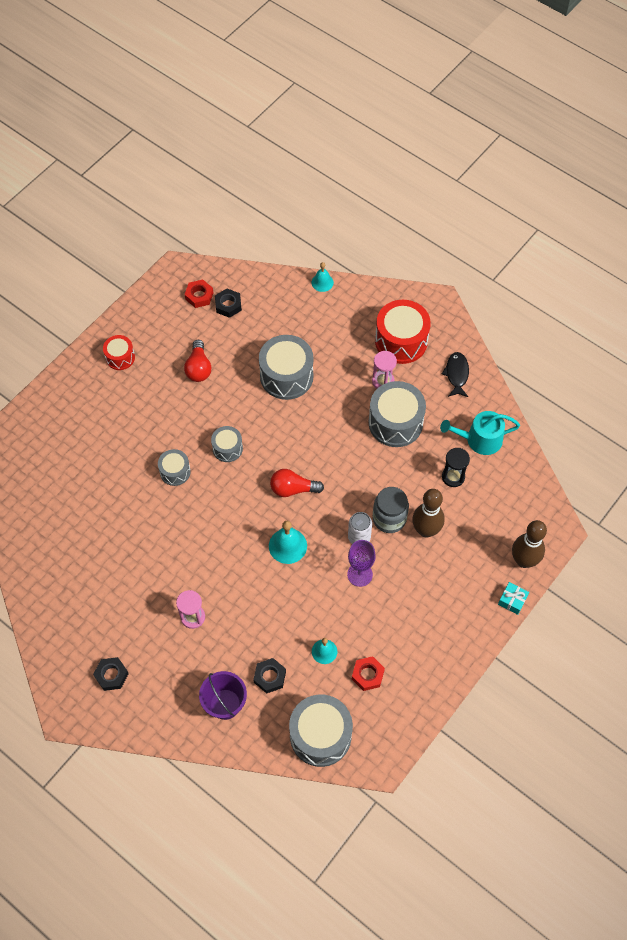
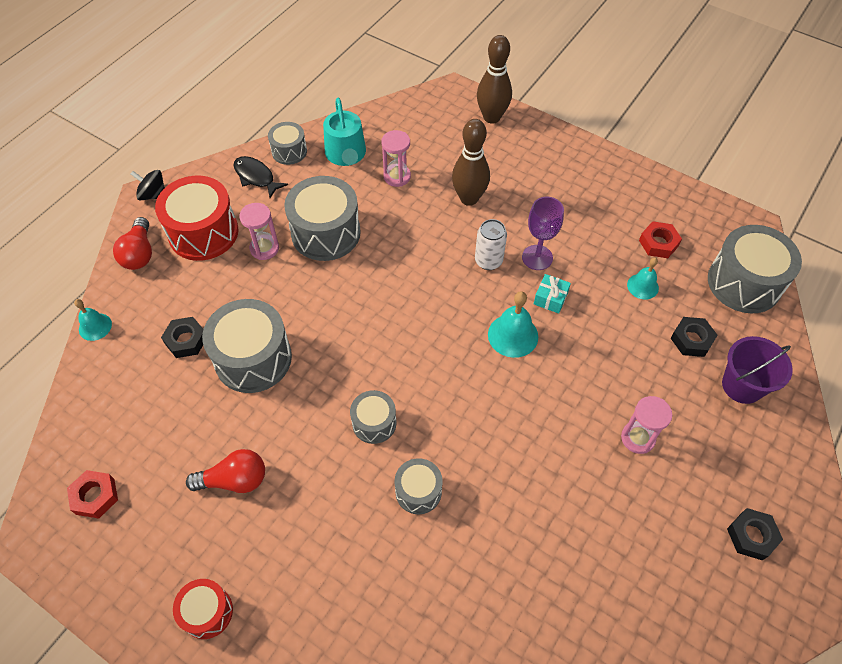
camera: 95 degrees left, 5 degrees down
black nut [215,289,242,318] -> black nut moved to [161,317,203,358]
red light bulb [270,469,324,497] -> red light bulb moved to [113,217,152,270]
grey jar [373,487,409,533] -> none
black fish [442,352,469,397] -> black fish turned 45 degrees clockwise [233,156,288,198]
black hourglass [442,448,470,487] -> pink hourglass [381,130,411,187]
turquoise gift [498,582,529,615] -> turquoise gift moved to [534,274,571,314]
none -> black spinning top [131,170,165,200]
none -> grey drum [268,122,307,165]

